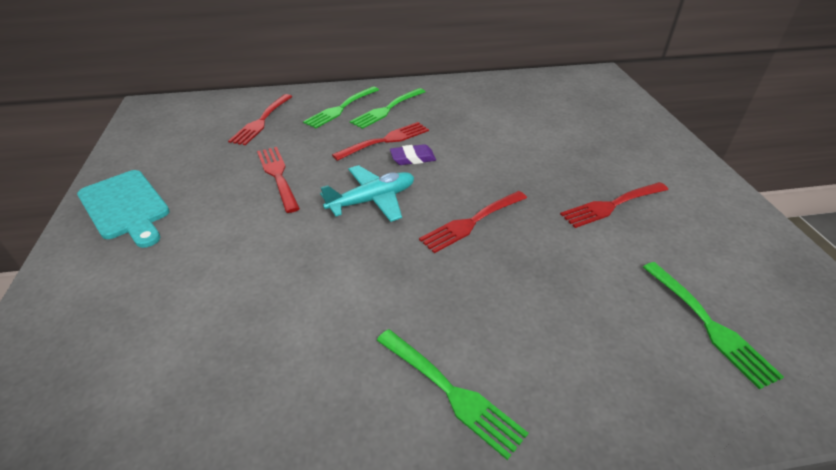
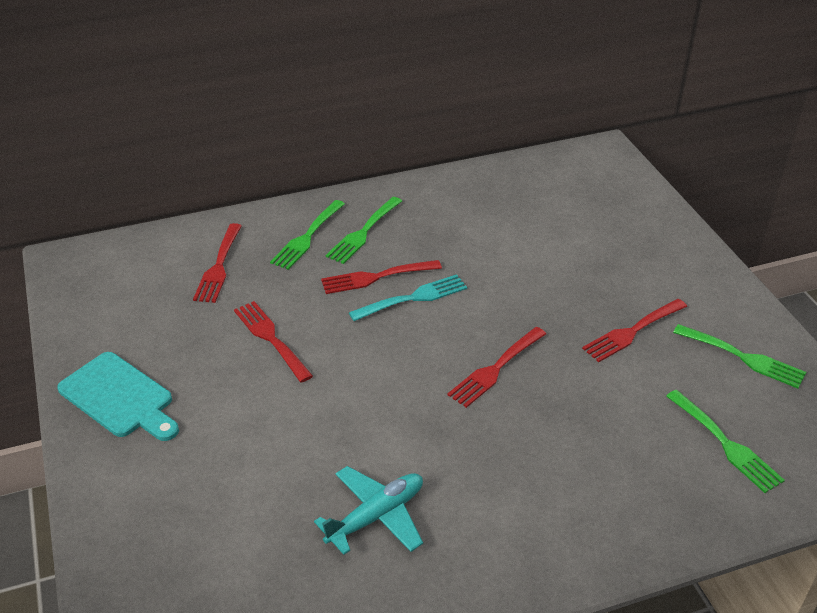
camera: 10 degrees left, 0 degrees up
turquoise plane [320,165,414,222] -> turquoise plane moved to [314,466,423,555]
red fork [332,122,429,161] -> red fork turned 150 degrees counterclockwise [321,260,442,294]
green fork [377,329,528,460] -> green fork moved to [673,324,806,388]
purple eraser [390,144,436,165] -> turquoise fork [349,274,467,321]

